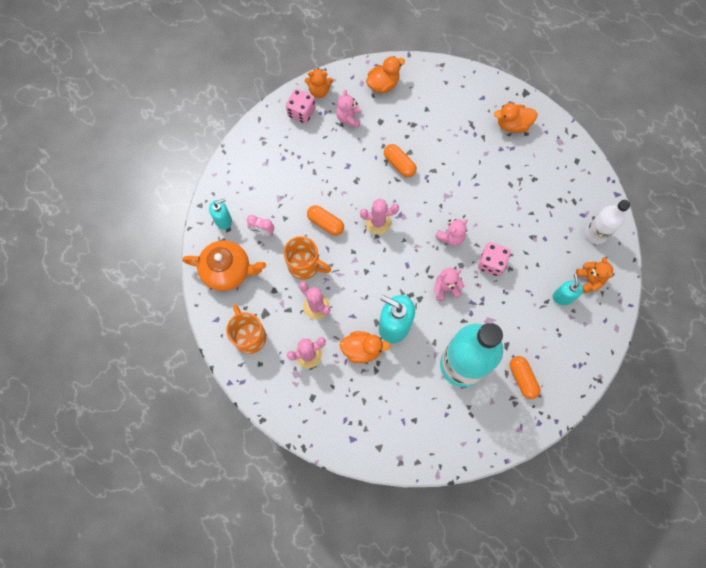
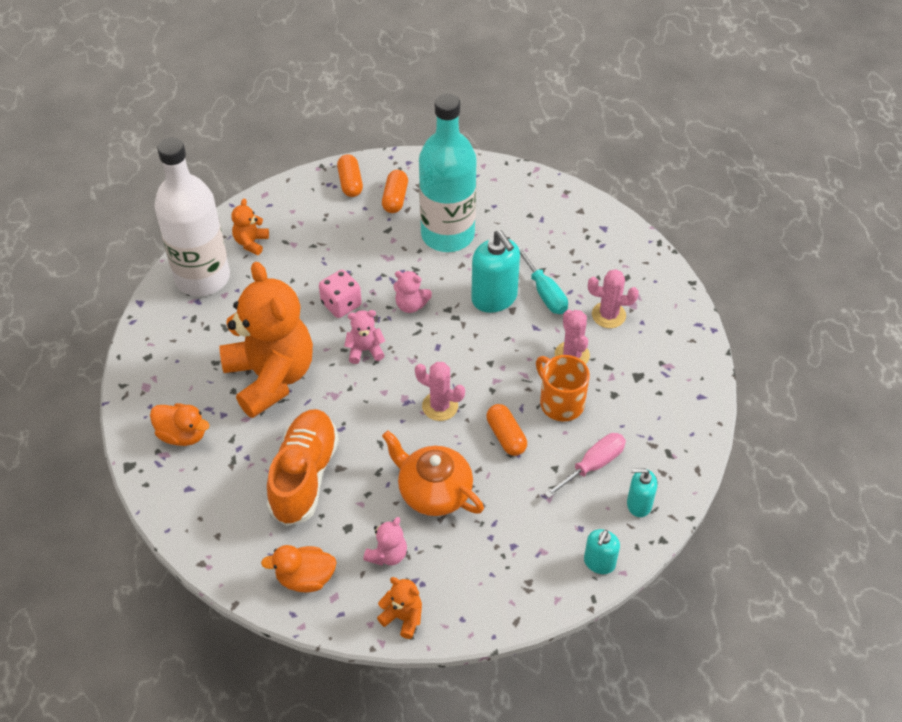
camera: 150 degrees left, 20 degrees down
orange teapot [182,240,266,291] -> orange teapot moved to [382,431,484,516]
orange mug [226,305,267,354] -> none
pink clock [247,215,275,236] -> pink screwdriver [544,433,626,498]
pink dice [286,89,316,124] -> none
orange duck [340,331,391,363] -> turquoise screwdriver [518,246,568,314]
orange capsule [384,144,417,177] -> orange capsule moved to [337,154,363,197]
turquoise soap dispenser [553,274,583,305] -> turquoise soap dispenser moved to [584,529,620,574]
white bottle [585,200,630,244] -> white bottle [154,137,230,296], size x1.85
none -> orange teddy bear [219,262,313,418]
none -> orange shoe [267,409,339,526]

